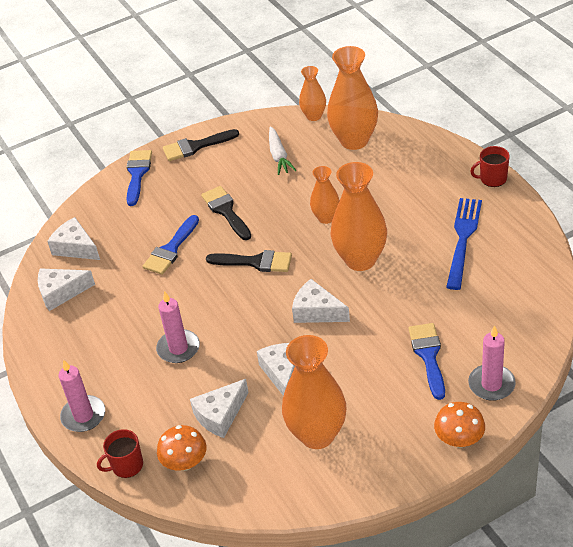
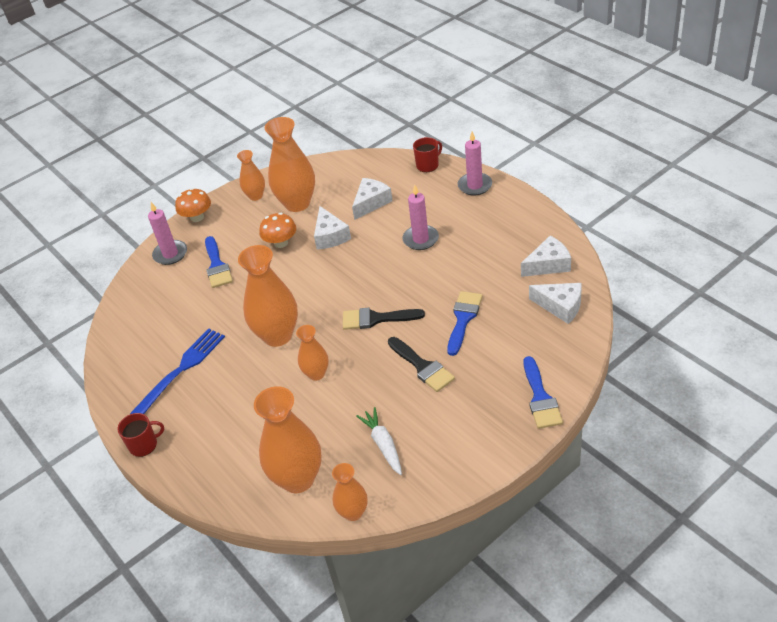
camera: 170 degrees right, 0 degrees up
orange mushroom [157,425,207,471] -> orange mushroom moved to [259,213,296,248]
black brush [163,129,239,161] -> none
white cheese [292,279,350,323] -> none
blue fork [446,198,482,290] -> blue fork turned 150 degrees counterclockwise [130,328,225,414]
none -> orange vase [237,150,265,201]

